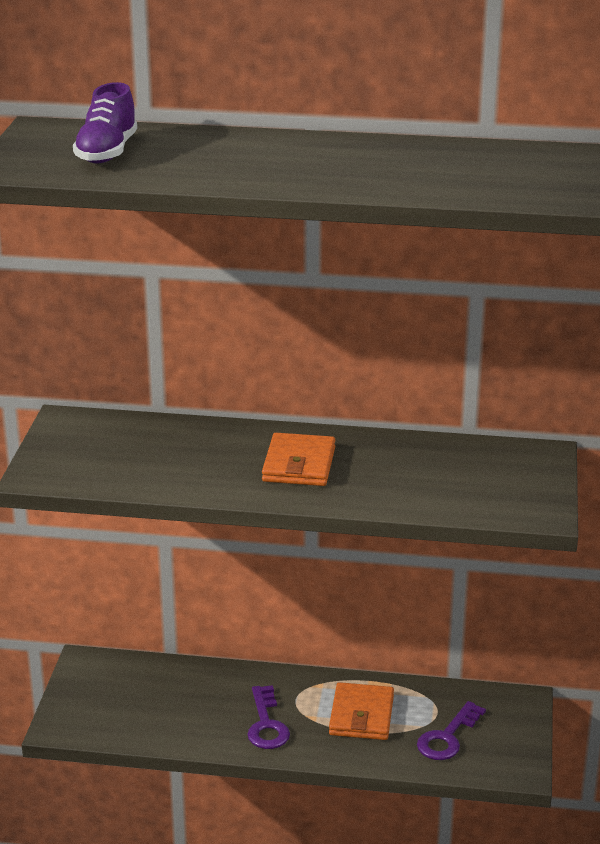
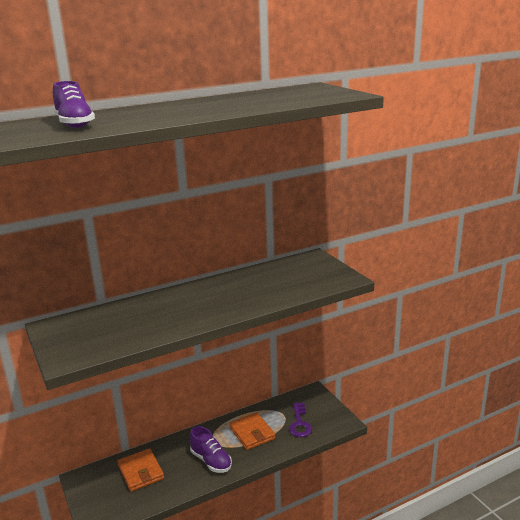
camera: 35 degrees left, 5 degrees down
purple key [247,685,290,749] -> purple shoe [189,426,232,473]
orange wallet [262,433,335,486] -> orange wallet moved to [118,448,164,492]

